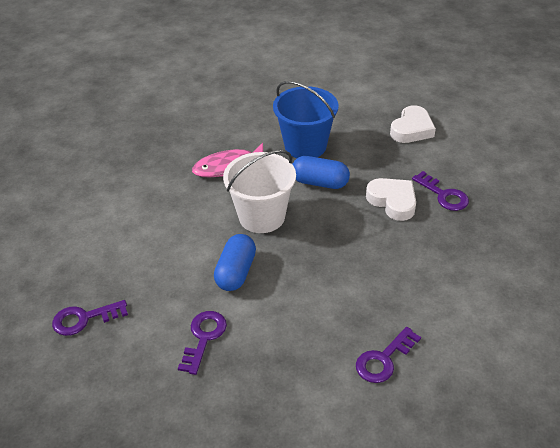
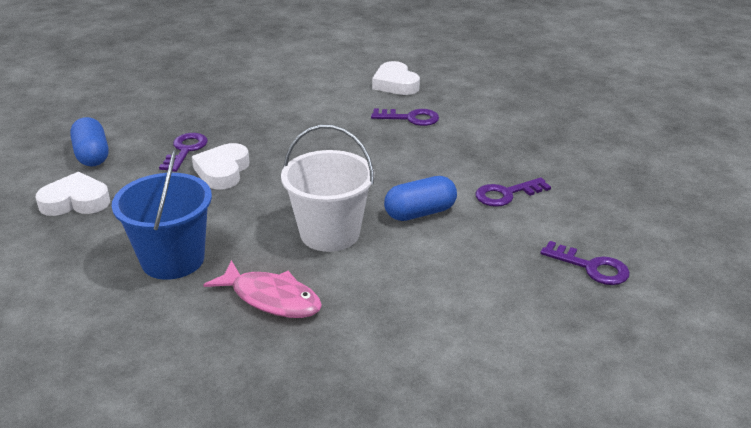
camera: 130 degrees left, 10 degrees down
blue capsule [292,156,350,189] -> blue capsule moved to [70,117,109,166]
none -> white heart [372,61,420,95]

